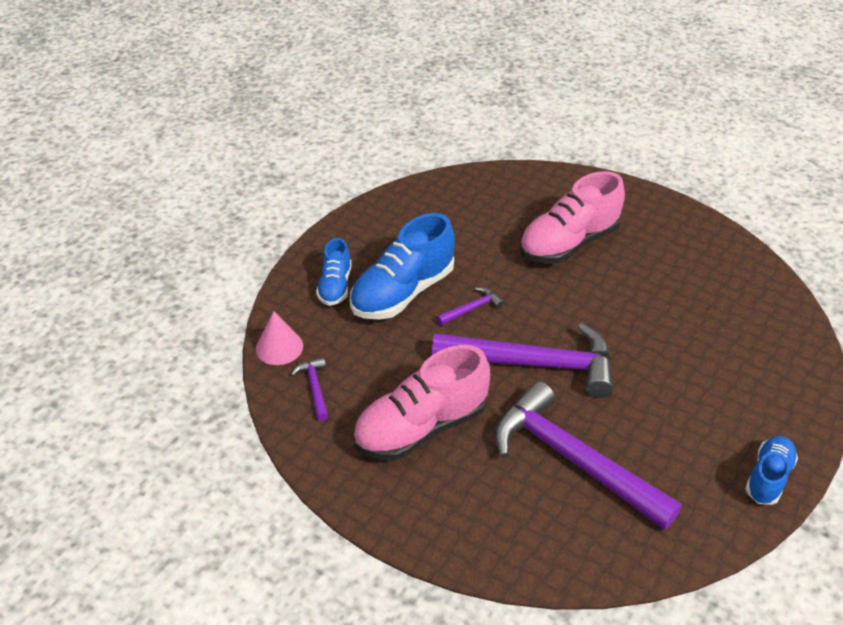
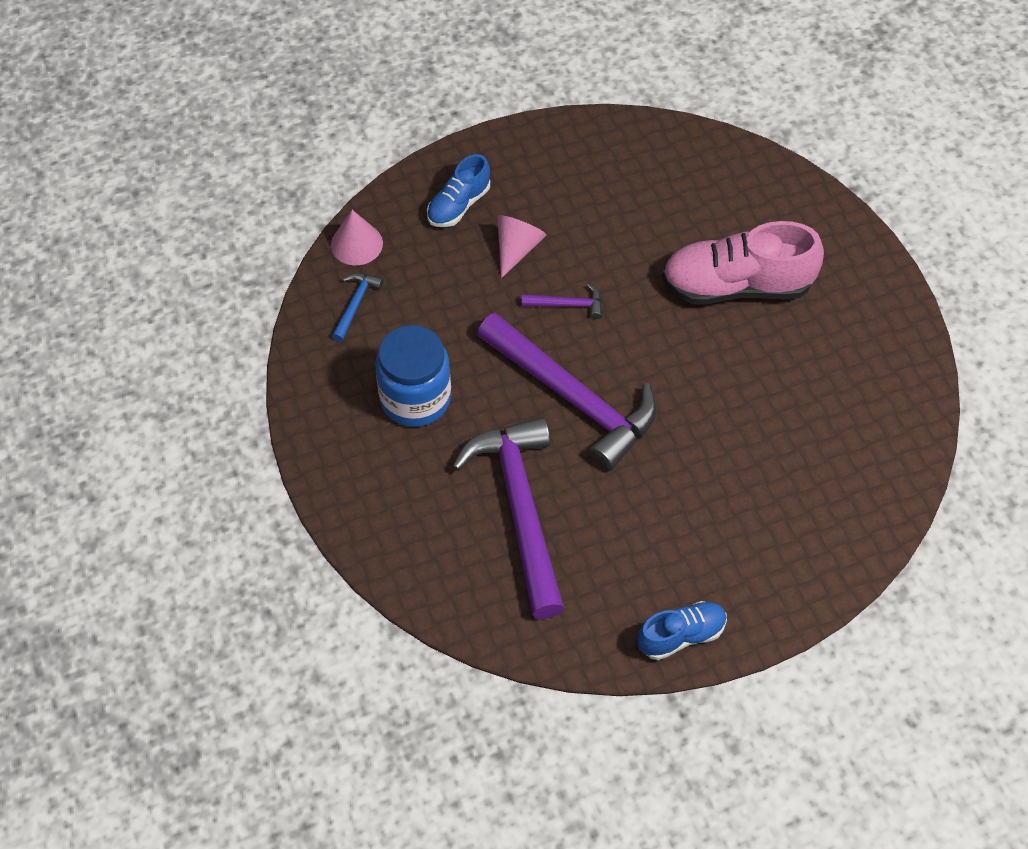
camera: 35 degrees right, 15 degrees up
purple hammer [291,357,328,421] -> blue hammer [332,273,383,342]
blue shoe [350,213,455,320] -> pink cone [497,215,546,279]
pink shoe [353,345,490,461] -> blue jar [375,325,451,427]

